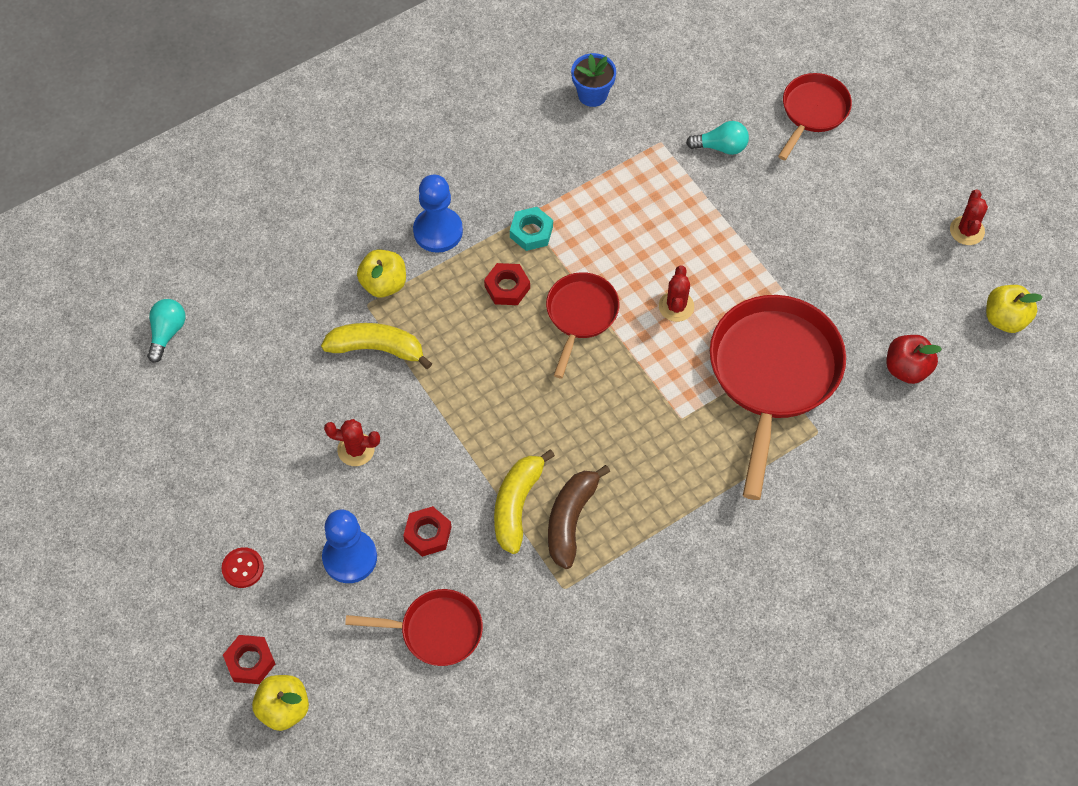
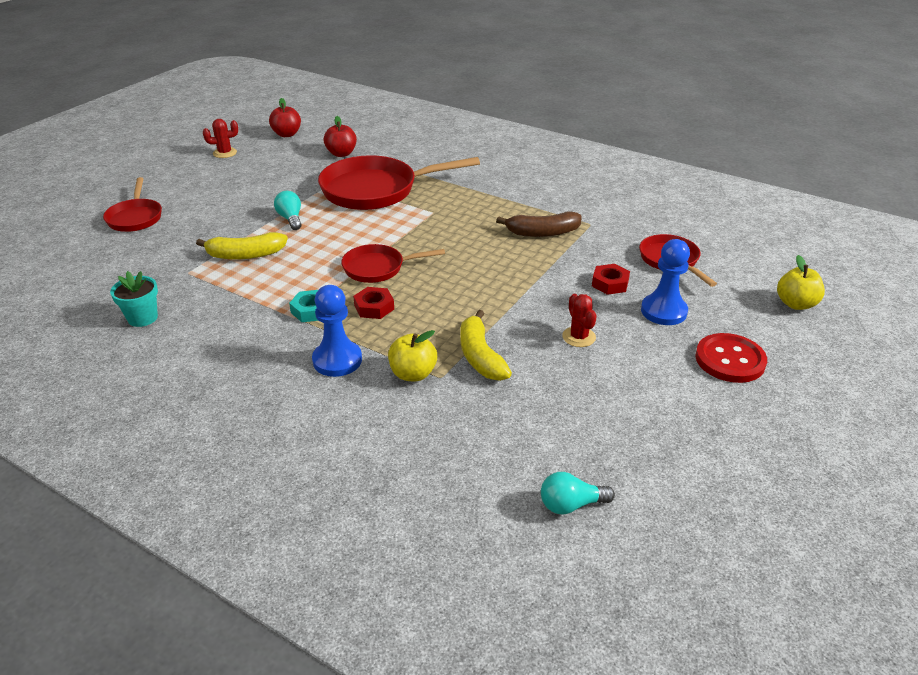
camera: 115 degrees left, 25 degrees down
red button [221,547,264,588] -> red button [695,333,767,383], size x1.82
red nut [223,635,275,684] -> none
yellow banana [494,450,555,554] -> yellow banana moved to [196,232,288,260]
blue flower pot [571,53,616,107] -> turquoise flower pot [110,271,158,327]
red cactus [659,265,694,322] -> none
turquoise light bulb [686,121,749,155] -> turquoise light bulb moved to [274,191,301,230]
red pan [778,73,852,160] -> red pan turned 105 degrees counterclockwise [103,177,162,232]
yellow apple [986,285,1043,333] -> red apple [269,98,301,137]

